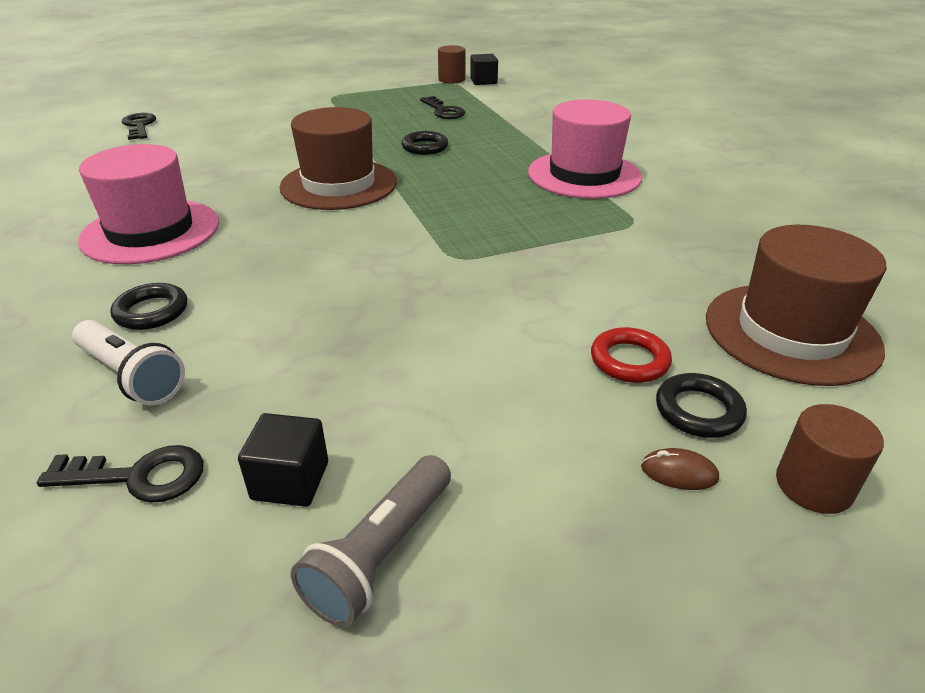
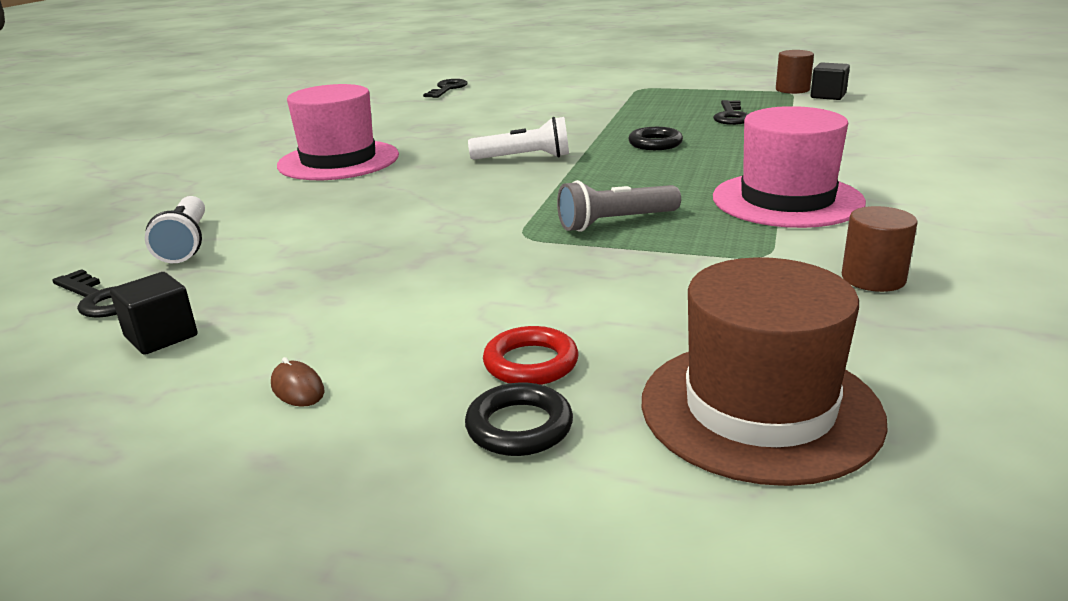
camera: 40 degrees right, 10 degrees down
black ring [111,283,187,330] -> none
brown hat [279,107,397,210] -> white flashlight [468,117,569,160]
grey flashlight [291,455,451,627] -> grey flashlight moved to [557,180,681,232]
brown mouse [641,448,719,490] -> brown mouse moved to [271,357,324,407]
brown cylinder [776,404,884,514] -> brown cylinder moved to [842,206,918,292]

